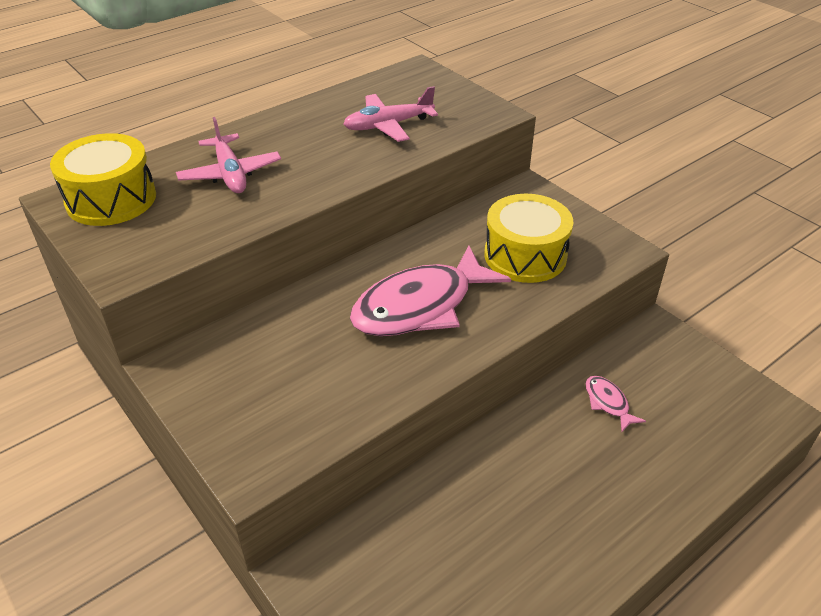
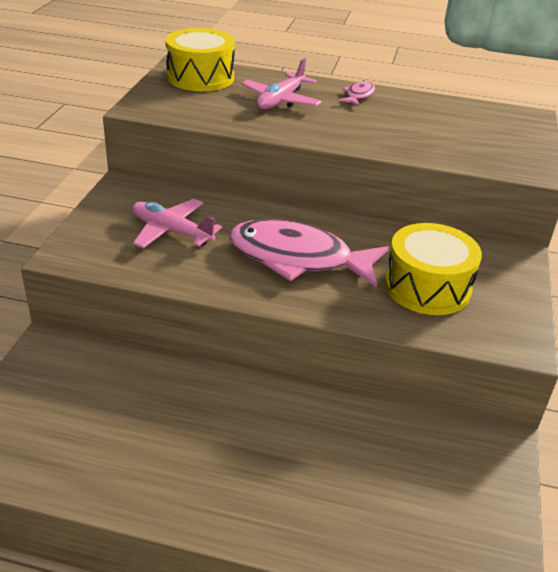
camera: 50 degrees right, 5 degrees down
pink plane [343,86,438,142] -> pink plane moved to [132,199,222,248]
pink fish [585,376,646,432] -> pink fish moved to [338,80,375,106]

